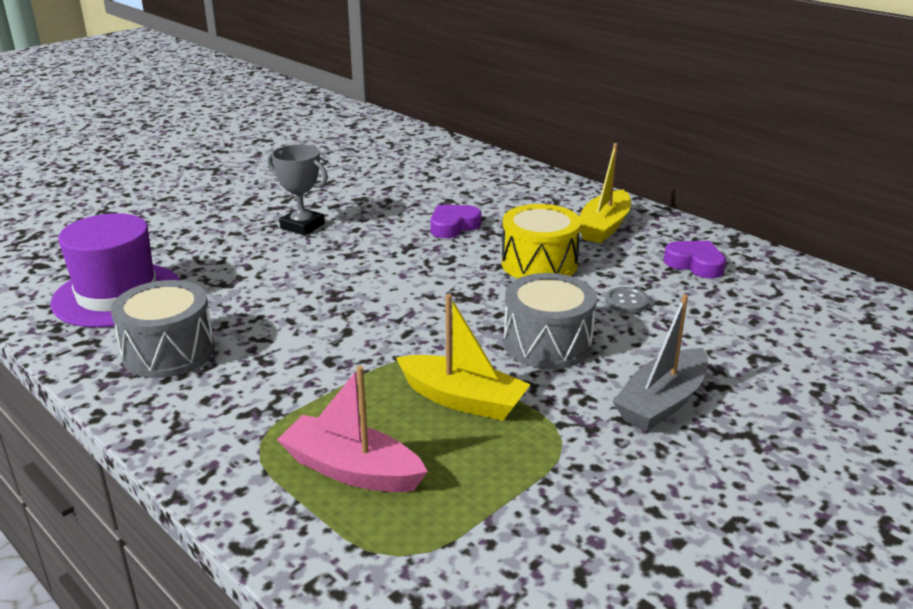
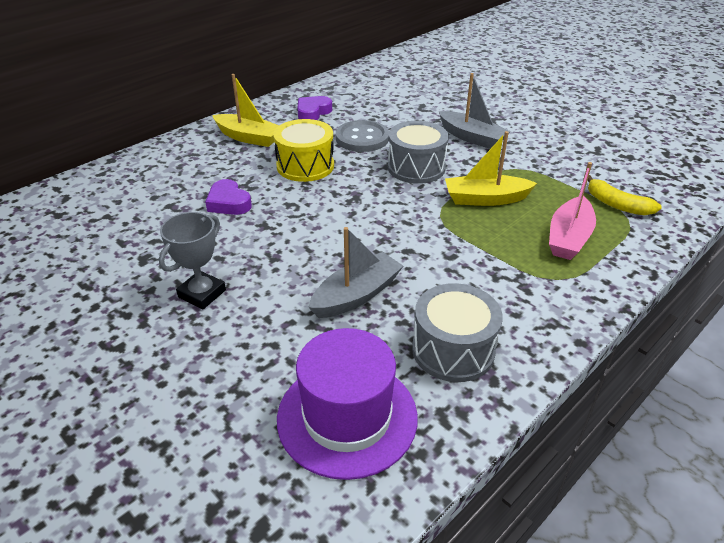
camera: 90 degrees left, 10 degrees up
yellow boat [396,294,531,421] -> yellow boat turned 120 degrees counterclockwise [445,131,537,206]
grey button [605,287,649,313] -> grey button [336,120,389,152], size x1.88
none -> grey boat [308,227,403,318]
none -> yellow banana [587,175,662,216]

